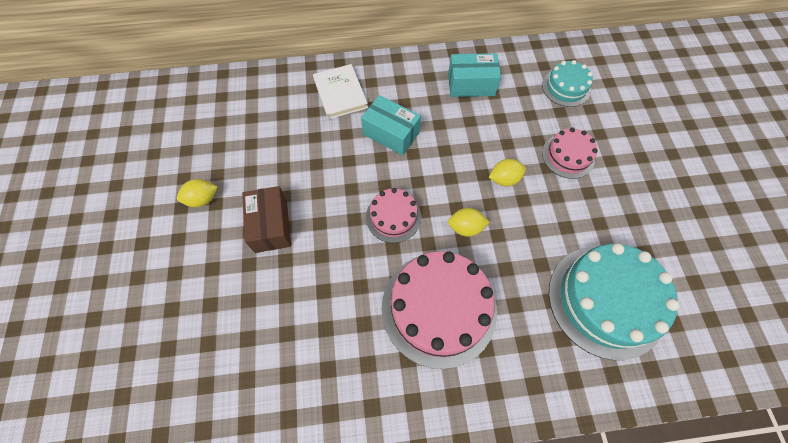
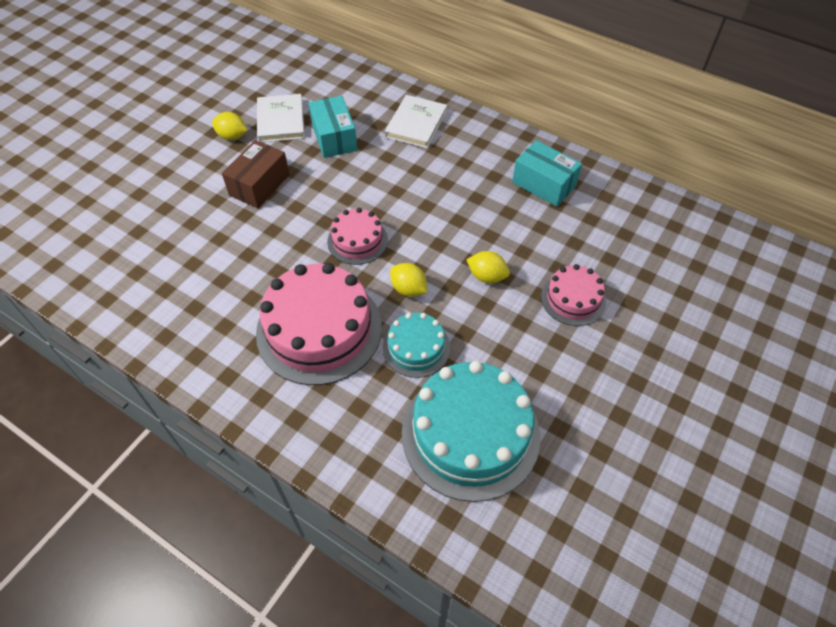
camera: 40 degrees right, 10 degrees down
turquoise box [361,95,421,155] -> turquoise box moved to [309,96,357,158]
turquoise cake [542,60,593,107] -> turquoise cake moved to [383,313,450,378]
none -> white book [257,94,305,142]

